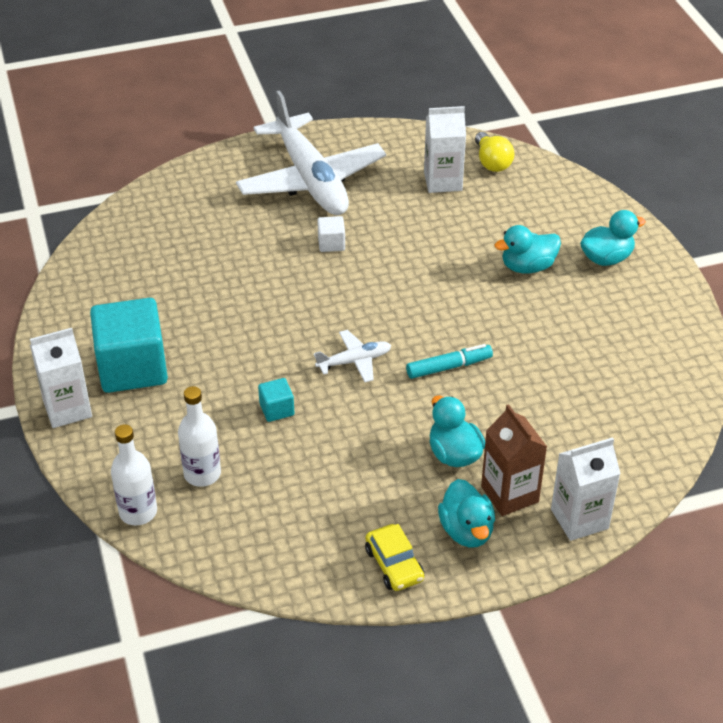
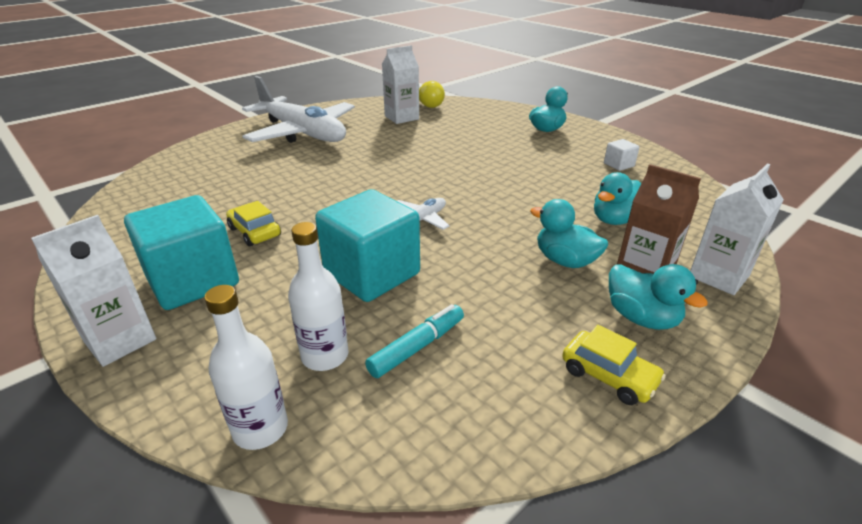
camera: 25 degrees left, 10 degrees down
turquoise cube [258,378,294,422] -> turquoise cube [315,189,420,302], size x2.30
white cube [317,216,345,252] -> white cube moved to [604,139,639,171]
turquoise marker [406,344,493,379] -> turquoise marker moved to [365,304,464,378]
turquoise duck [494,225,561,273] -> turquoise duck moved to [594,172,641,225]
none -> yellow car [226,201,281,246]

